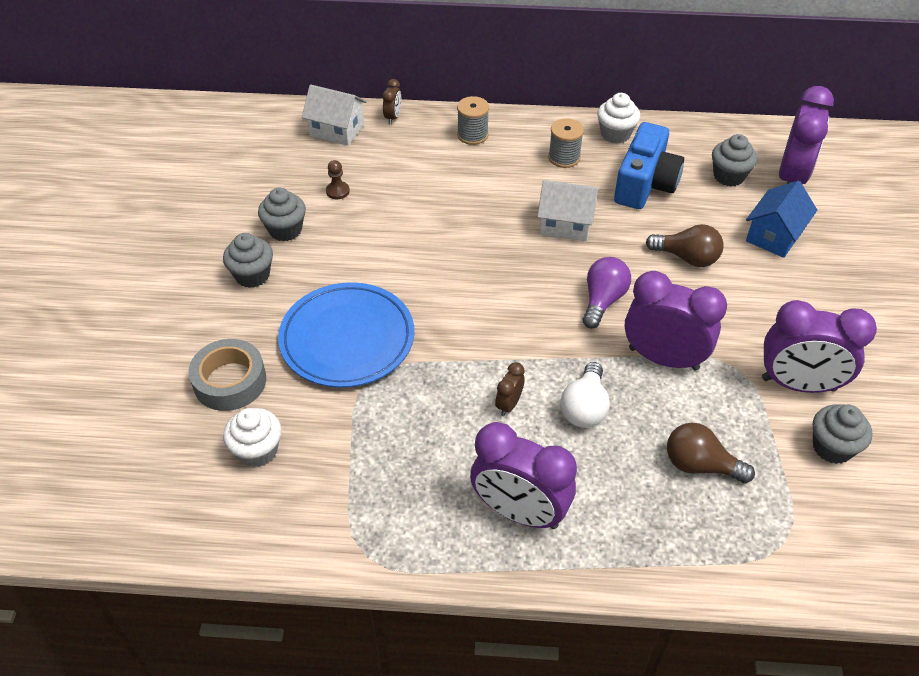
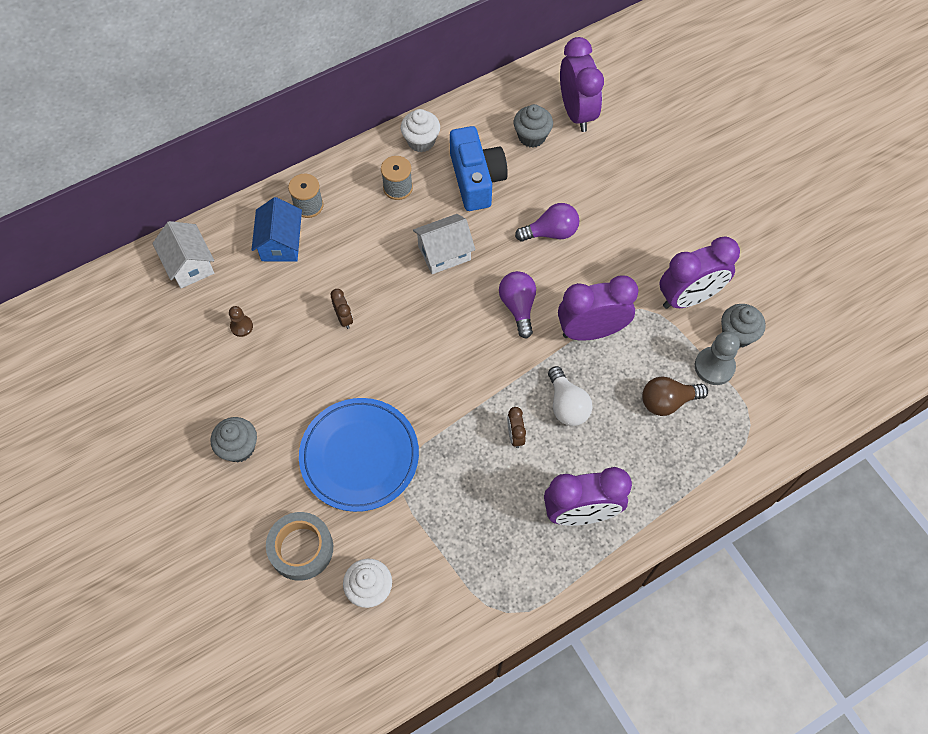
camera: 35 degrees left, 15 degrees up
grey cupcake [258,187,306,241] -> none
white house [302,85,367,146] -> white house turned 75 degrees clockwise [152,221,214,288]
brown clock [382,79,401,124] -> brown clock moved to [331,289,353,329]
brown light bulb [646,224,724,267] -> purple light bulb [515,203,579,242]
blue house [746,181,817,258] -> blue house moved to [251,197,302,262]
none -> grey pawn [695,331,740,385]

